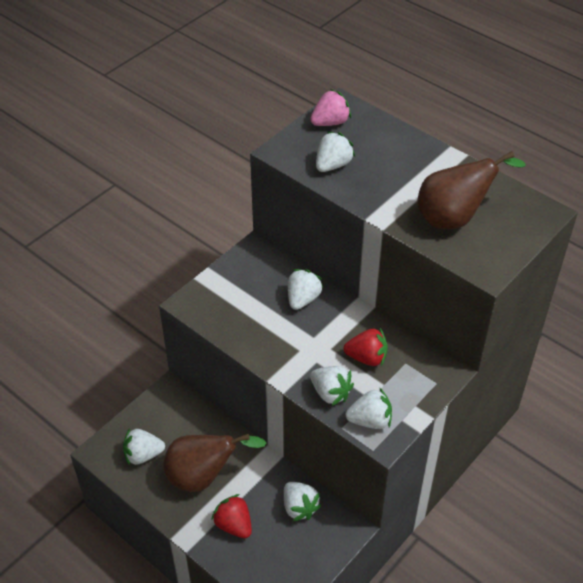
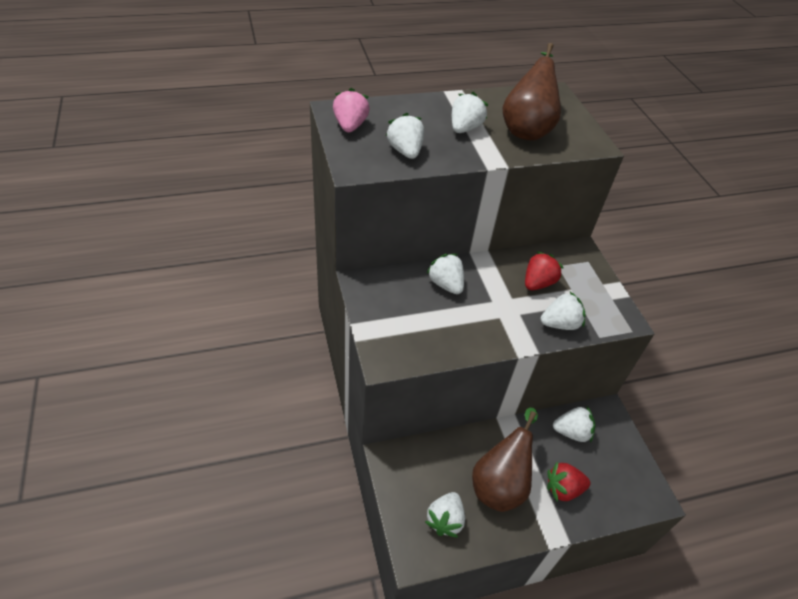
camera: 60 degrees left, 0 degrees up
white strawberry [346,387,392,429] -> white strawberry moved to [452,92,488,133]

